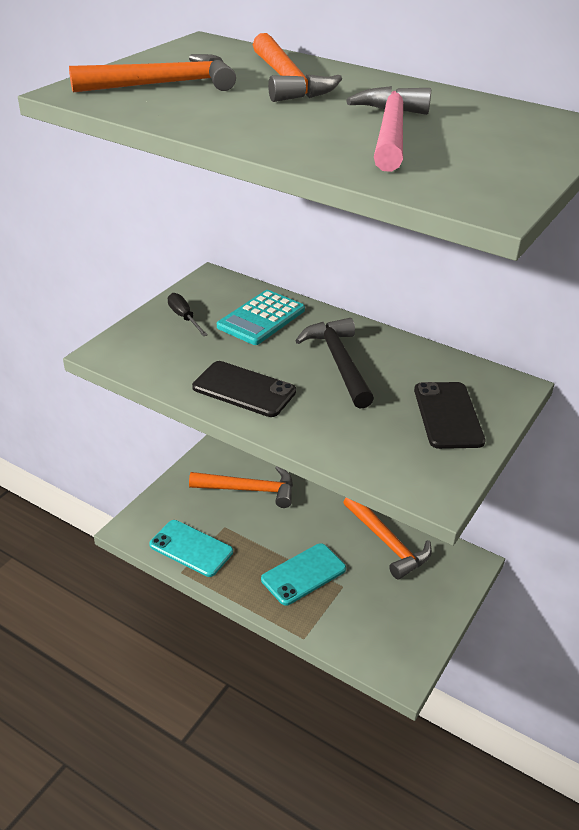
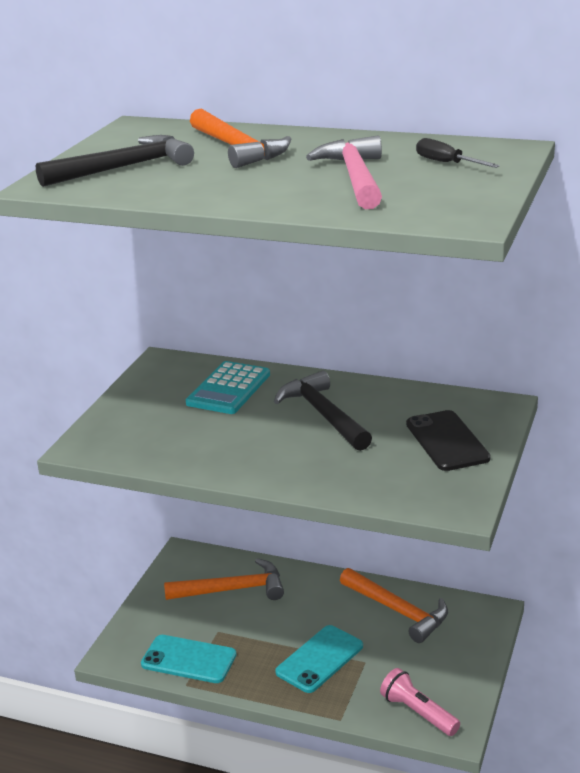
camera: 10 degrees left, 10 degrees down
orange hammer [69,54,236,92] -> black hammer [36,135,194,187]
black screwdriver [168,293,208,336] -> black screwdriver moved to [416,138,500,168]
black phone [192,361,296,417] -> none
none -> pink flashlight [380,668,460,736]

